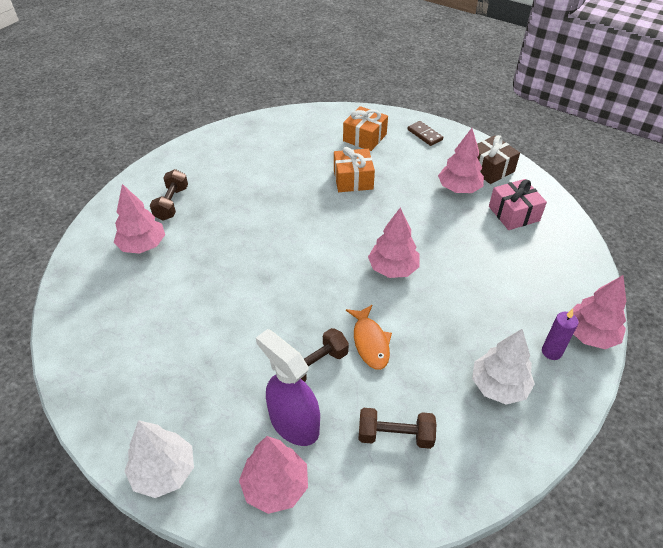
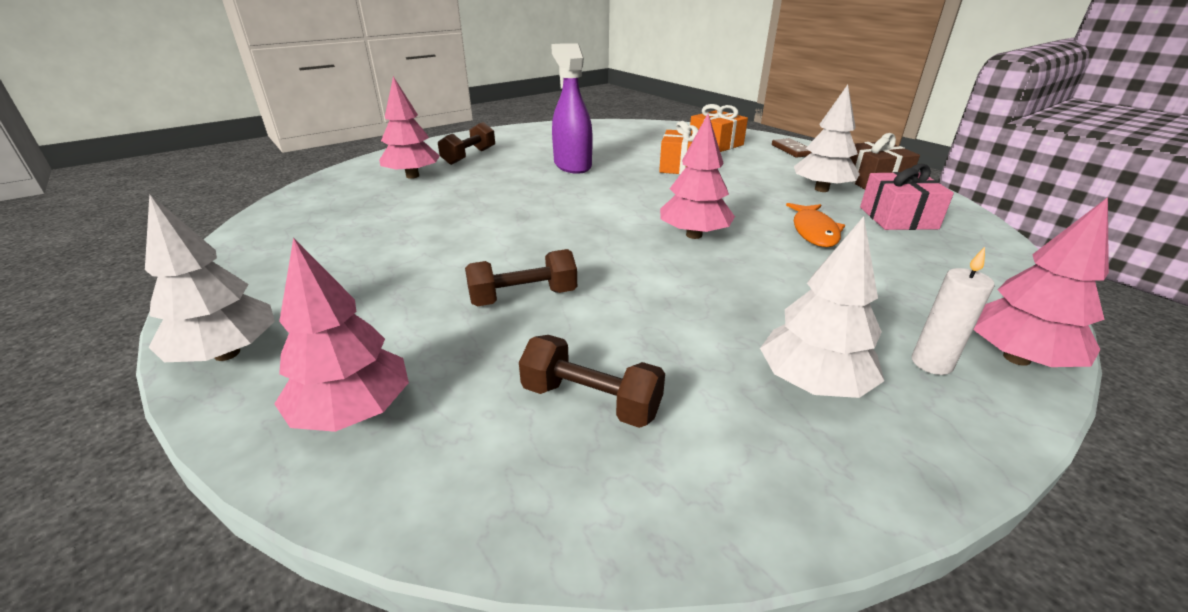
camera: 20 degrees right, 15 degrees down
purple spray bottle [256,329,320,446] -> purple spray bottle moved to [551,43,593,174]
orange fish [346,305,392,370] -> orange fish moved to [786,203,845,247]
pink tree [438,128,484,193] -> white tree [794,85,860,192]
purple candle [542,309,579,360] -> white candle [912,247,995,375]

